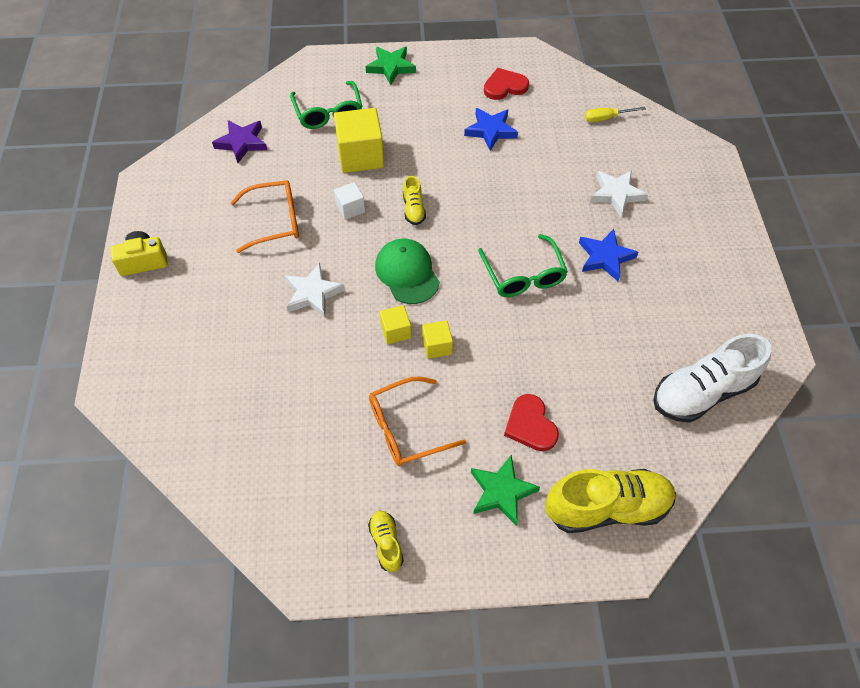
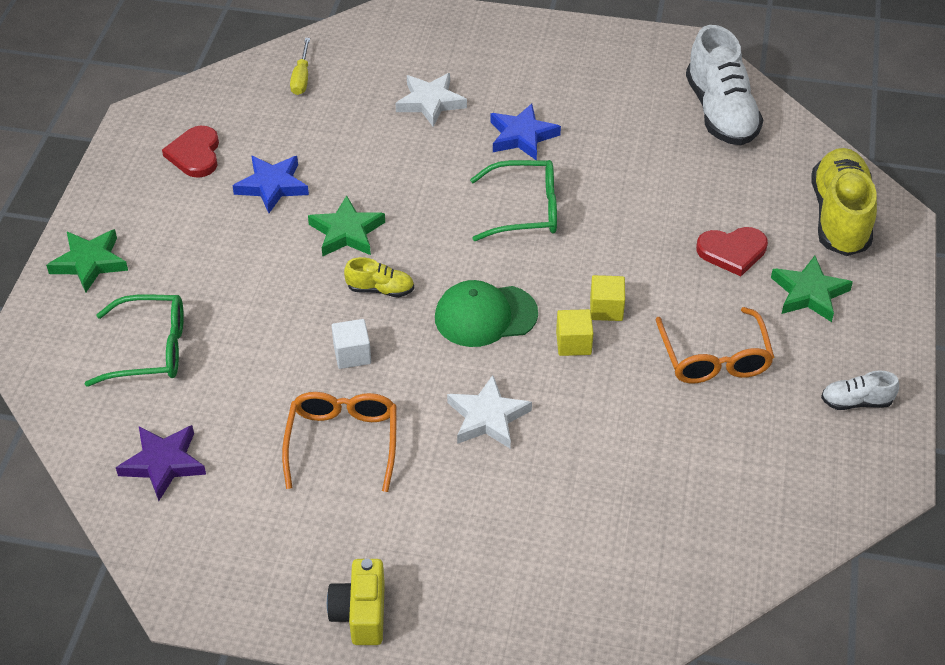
camera: 75 degrees left, 10 degrees down
yellow cube [334,108,384,173] -> none
yellow shoe [368,511,404,572] -> white shoe [821,370,899,410]
none -> green star [308,195,385,257]

